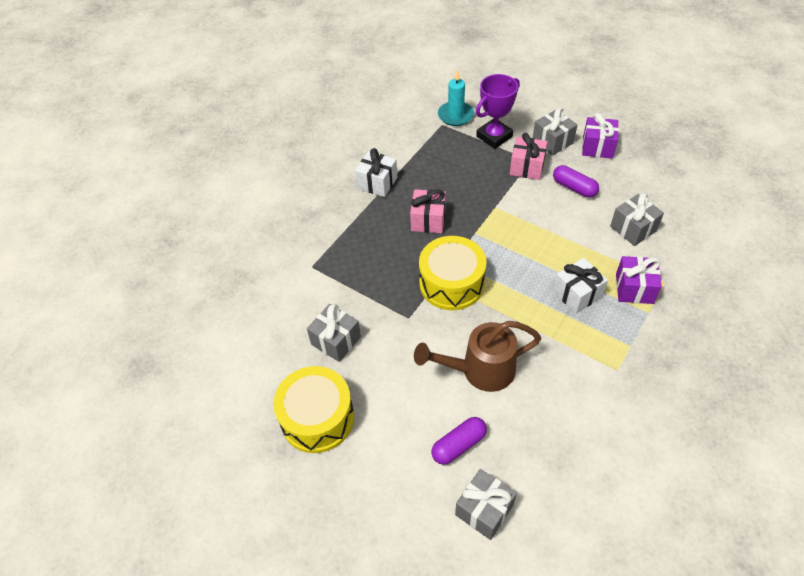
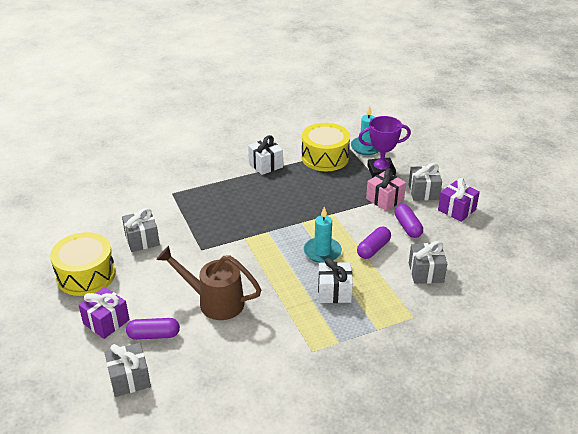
camera: 30 degrees right, 15 degrees down
pink gift [410,189,446,233] -> none
yellow drum [419,236,486,310] -> yellow drum moved to [302,123,350,171]
purple gift [616,256,662,304] -> purple gift moved to [79,287,130,339]
none -> turquoise candle [304,207,342,263]
none -> purple capsule [357,227,391,259]

